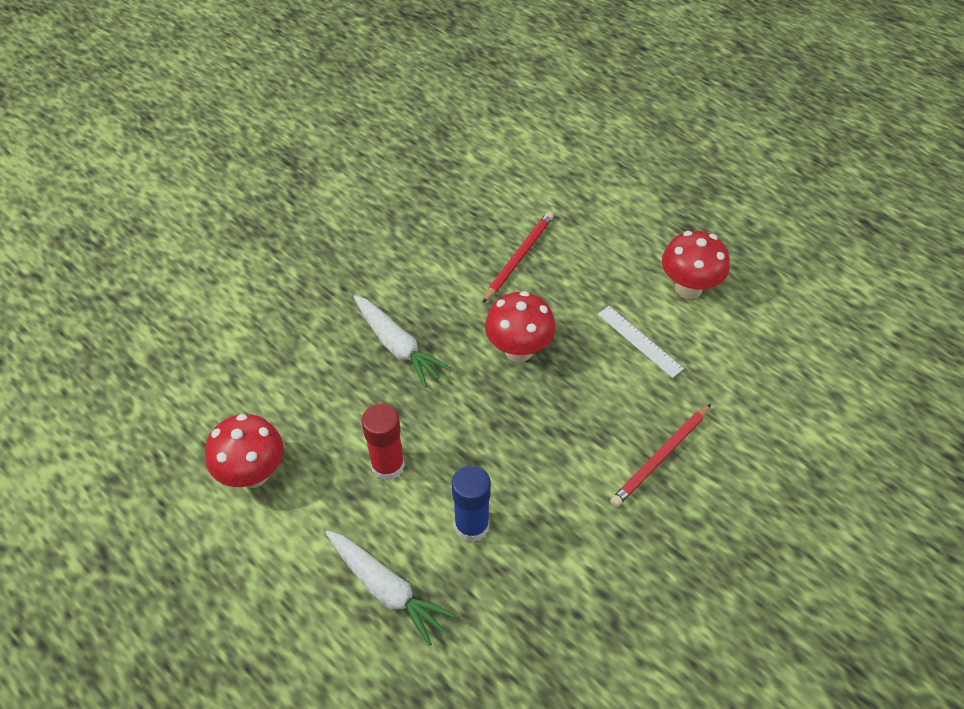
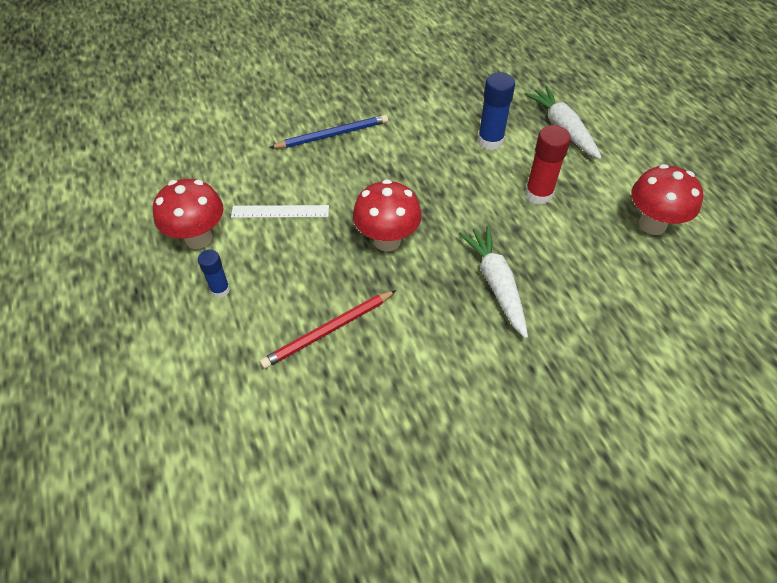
camera: 155 degrees left, 0 degrees up
white ruler [598,306,684,378] -> white ruler turned 75 degrees counterclockwise [231,205,329,218]
red pencil [610,404,711,507] -> blue pencil [270,115,388,148]
none -> blue glue stick [198,249,230,298]

